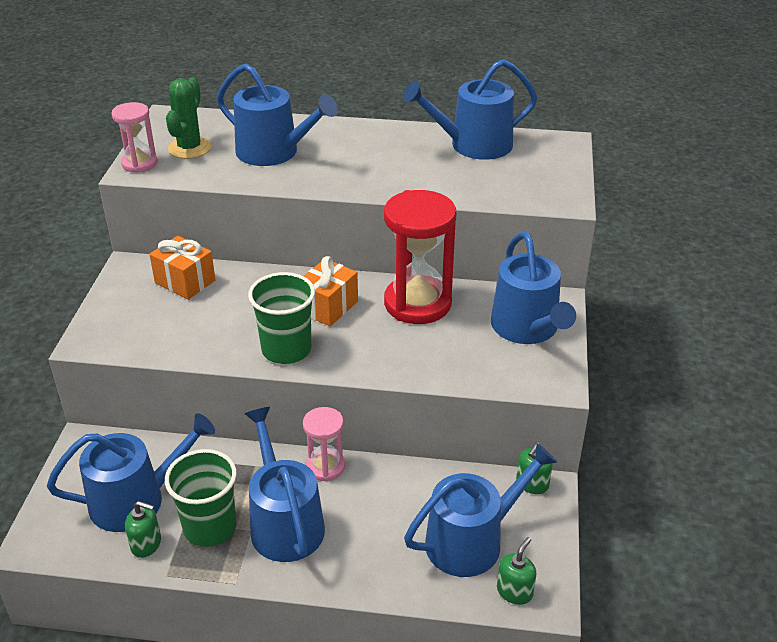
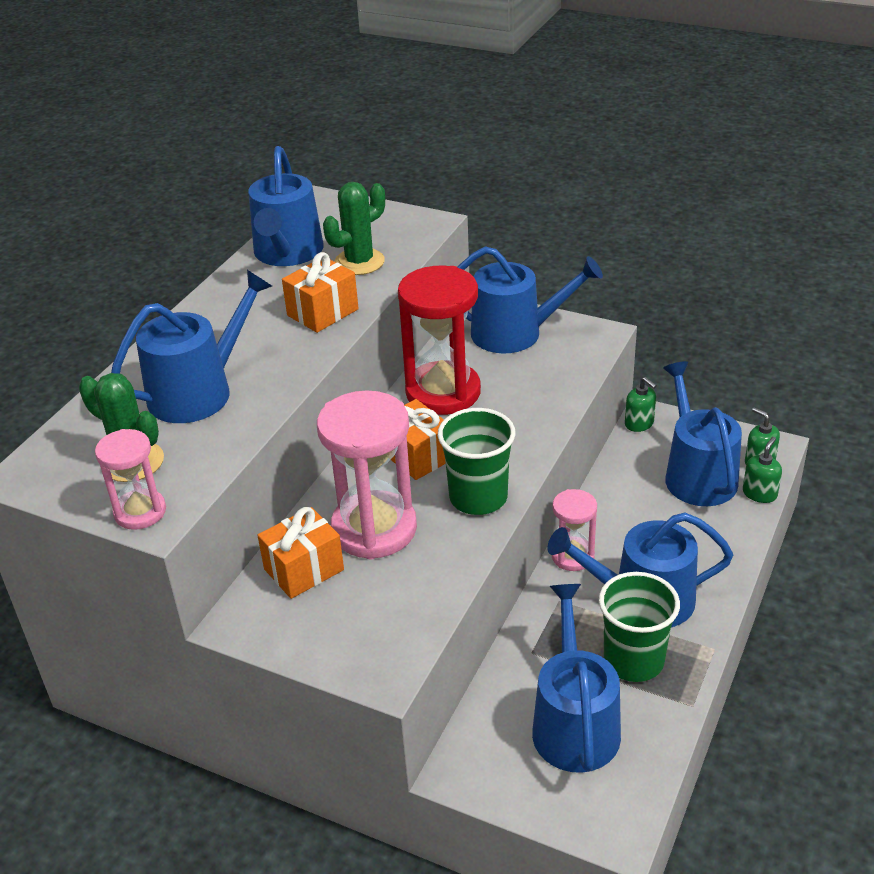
camera: 70 degrees left, 0 degrees up
green soap dispenser [125,501,161,558] -> green soap dispenser moved to [743,437,782,503]
none -> orange gift [282,252,359,333]
none -> pink hourglass [317,390,417,560]
none -> green cactus [323,182,385,275]

